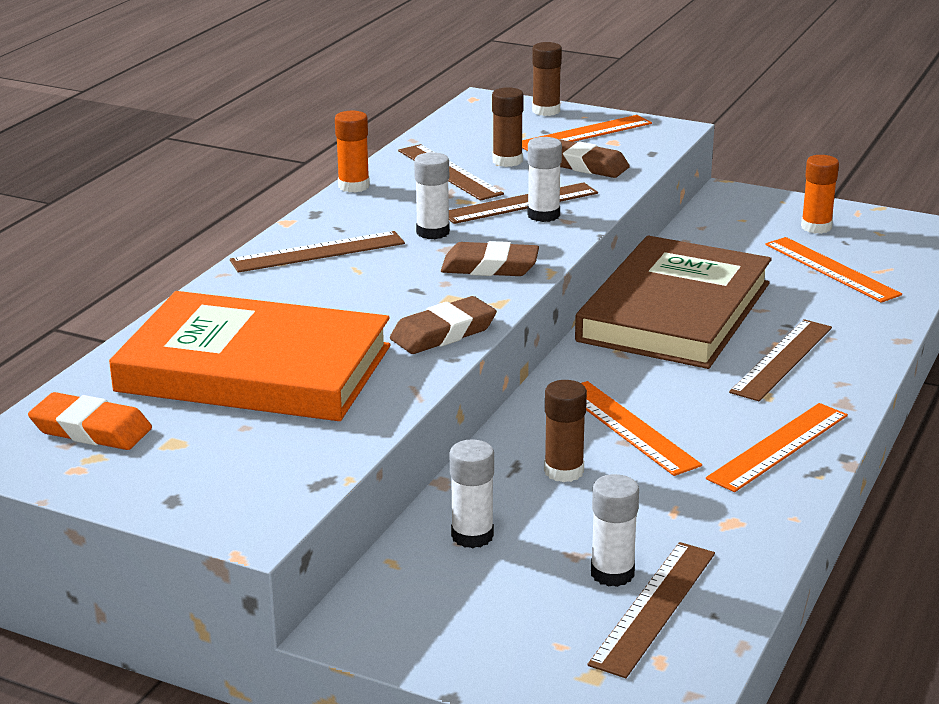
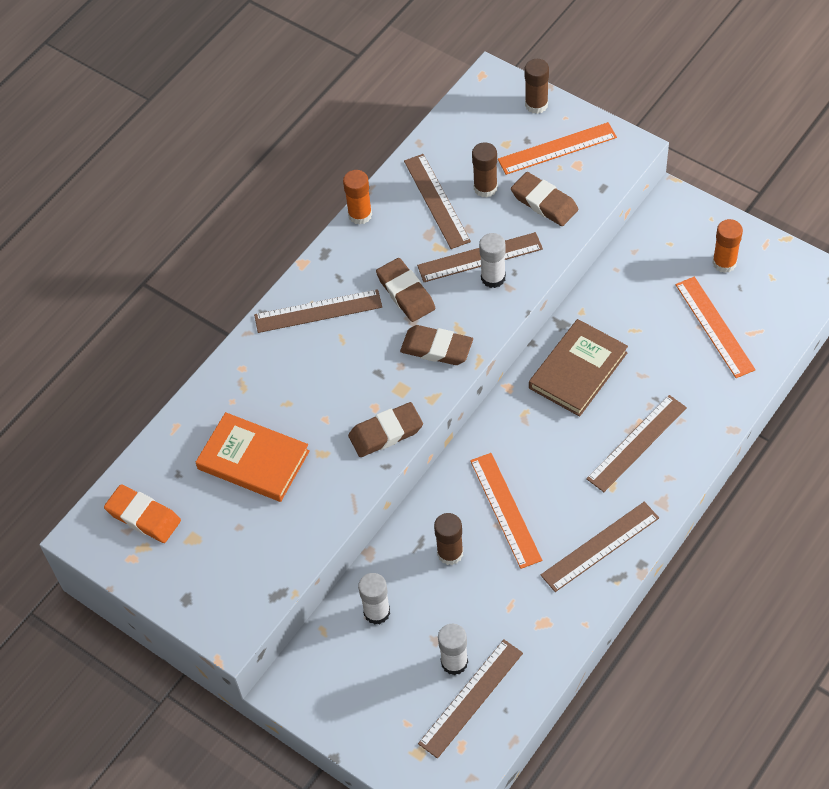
camera: 15 degrees right, 30 degrees up
orange book [109,291,390,421] -> orange book [196,412,310,502], size x0.60
white glue stick [414,152,450,239] -> brown eraser [376,258,435,322]
brown book [575,236,772,369] -> brown book [529,319,628,417], size x0.60
orange ruler [706,403,848,492] -> brown ruler [541,502,659,592]

